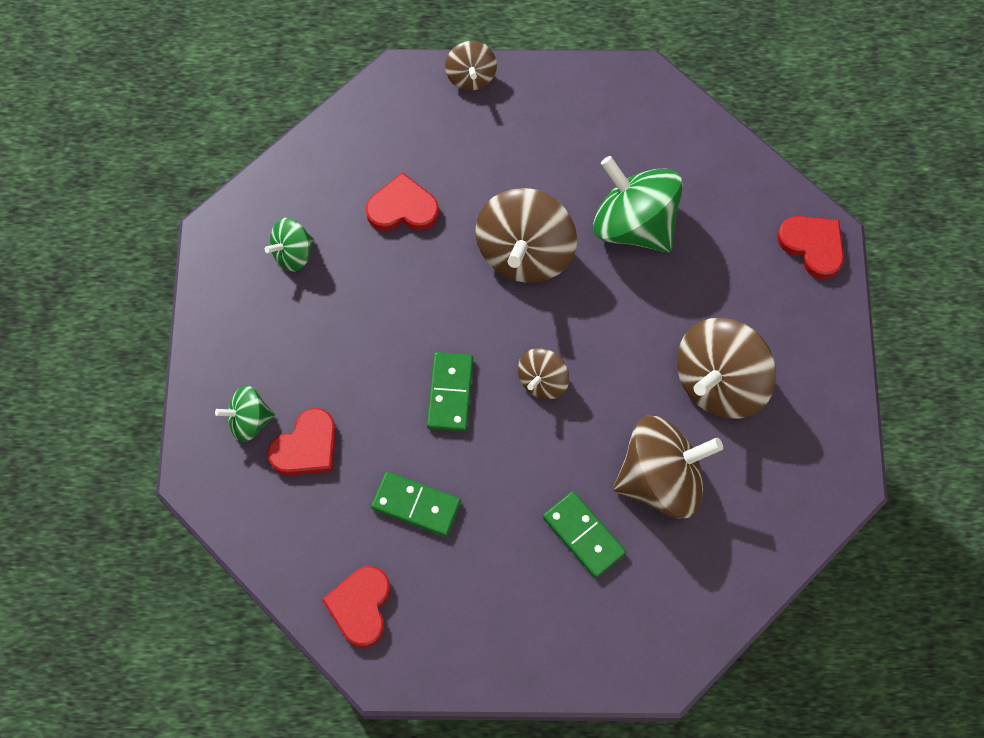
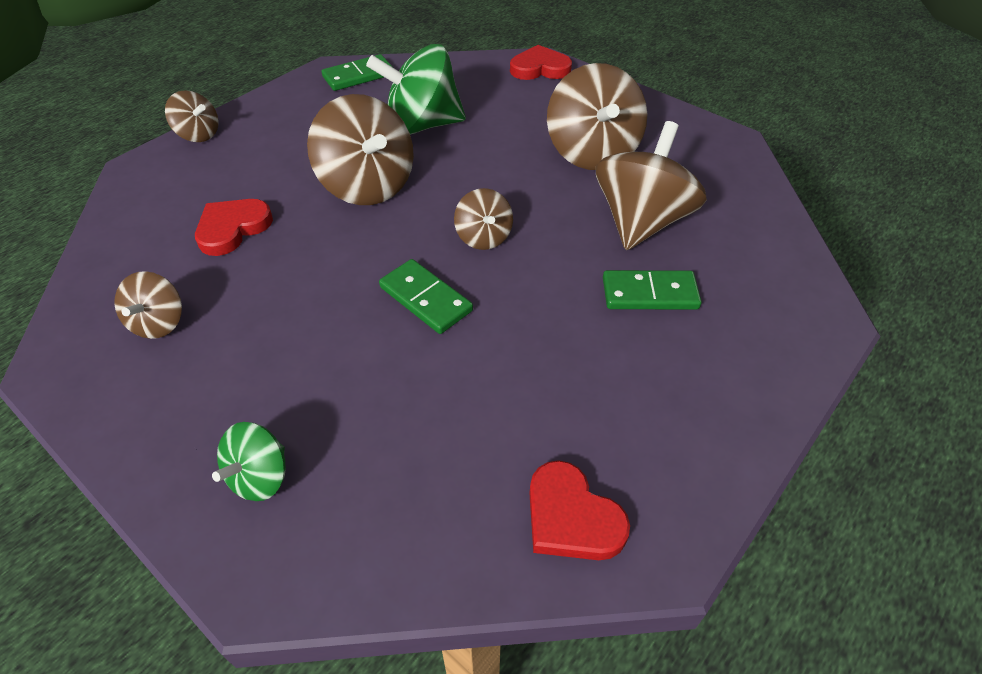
camera: 50 degrees left, 20 degrees down
green spinning top [265,218,314,272] -> brown spinning top [114,271,182,339]
red heart [267,408,336,475] -> none
green domino [371,472,461,537] -> green domino moved to [322,54,393,91]

